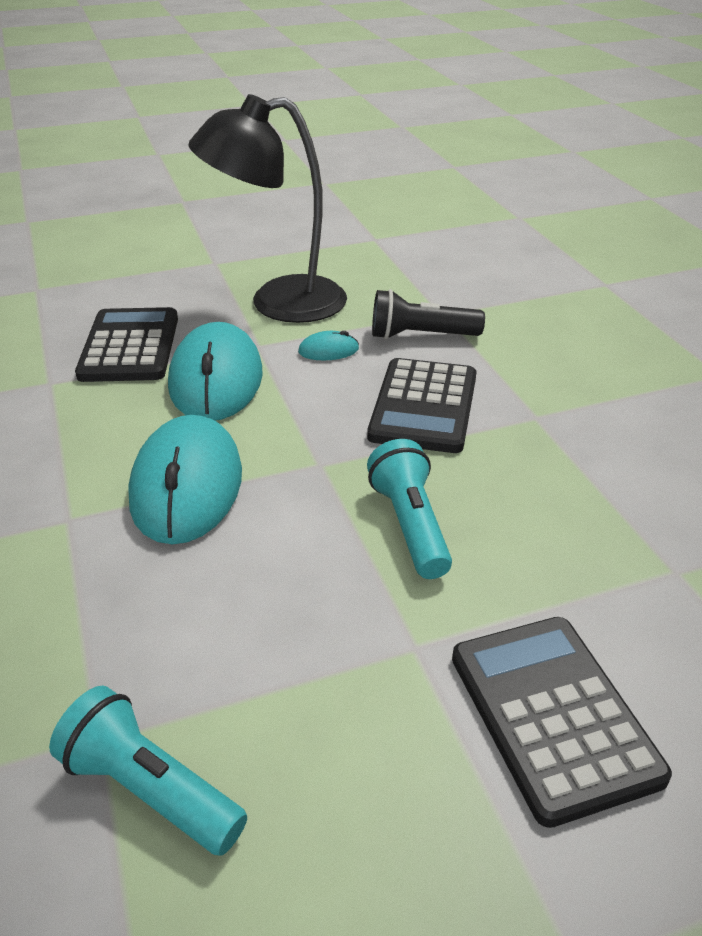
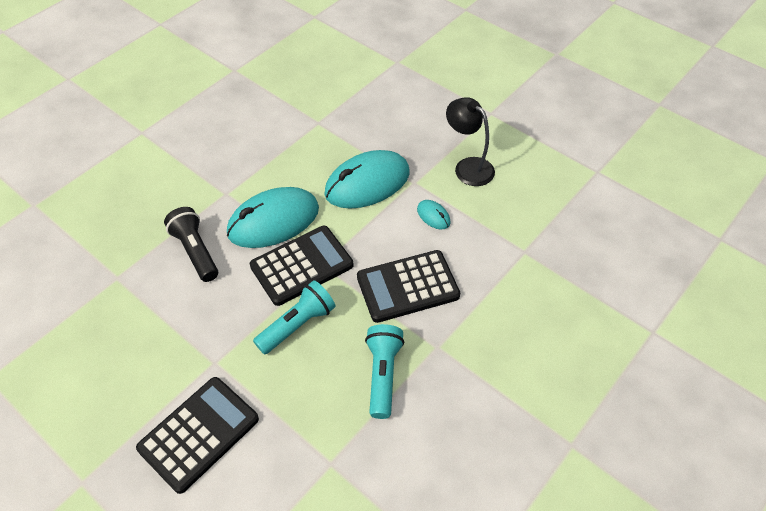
camera: 60 degrees right, 15 degrees up
turquoise flashlight [49,685,247,856] -> turquoise flashlight moved to [365,324,404,419]
black calculator [75,307,178,382] -> black calculator moved to [250,226,353,306]
black lamp [189,94,347,323] -> black lamp [446,97,495,186], size x0.60
black flashlight [372,289,485,339] -> black flashlight moved to [164,207,218,282]

